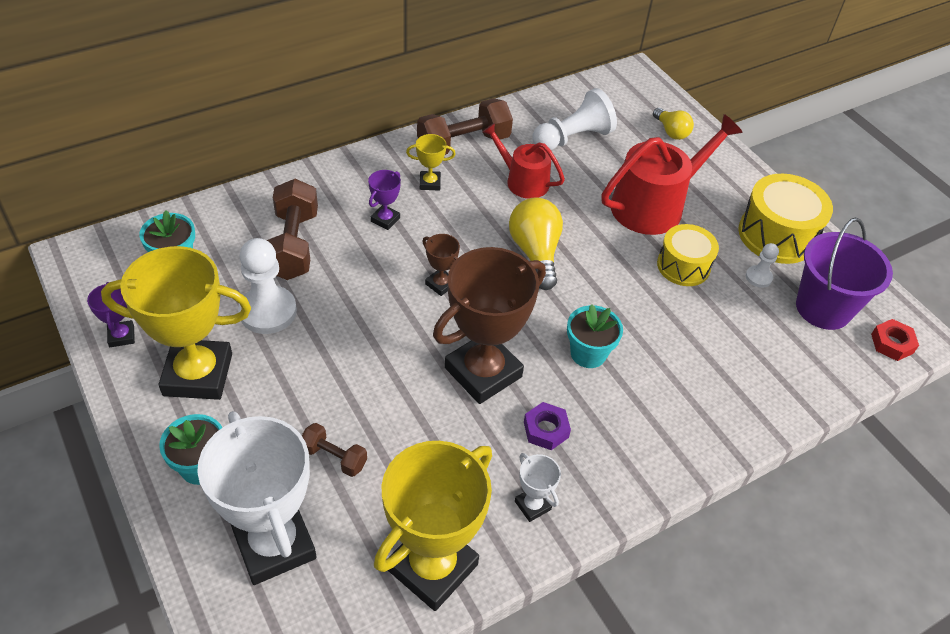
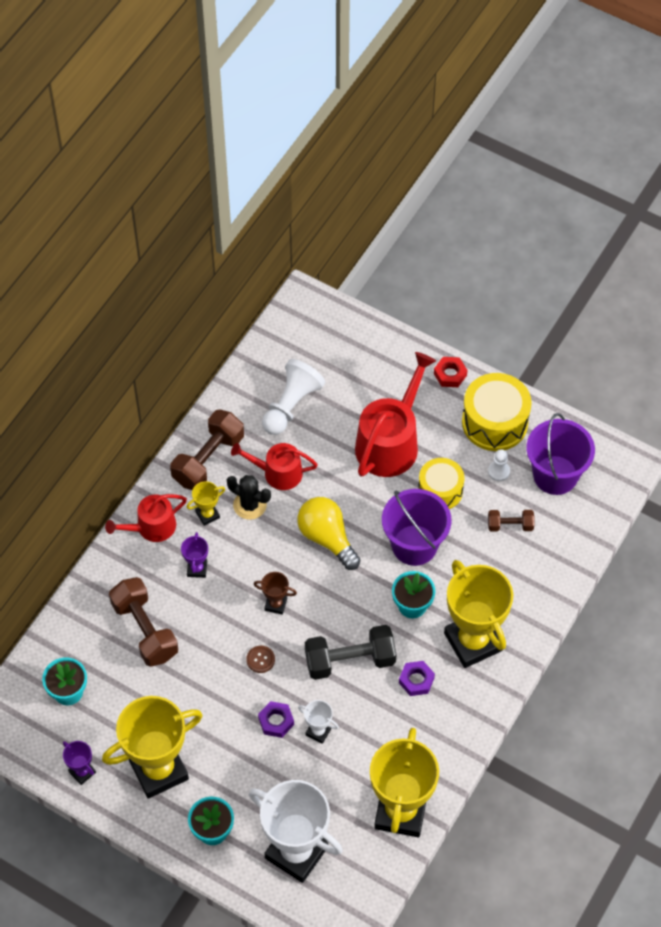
camera: 25 degrees left, 10 degrees up
white pawn [238,238,297,334] -> none
brown dumbbell [302,423,367,477] -> brown dumbbell moved to [488,510,534,532]
brown trophy [433,247,546,404] -> black dumbbell [305,625,396,680]
white trophy [515,453,561,522] -> white trophy moved to [298,700,339,744]
yellow light bulb [653,108,694,140] -> none
red nut [871,319,919,361] -> red nut moved to [434,357,468,387]
none -> red watering can [105,494,187,542]
none -> black cactus [227,475,271,520]
none -> brown button [246,646,275,673]
none -> purple nut [258,701,294,738]
none -> purple bucket [382,489,452,566]
none -> yellow trophy [444,560,513,668]

